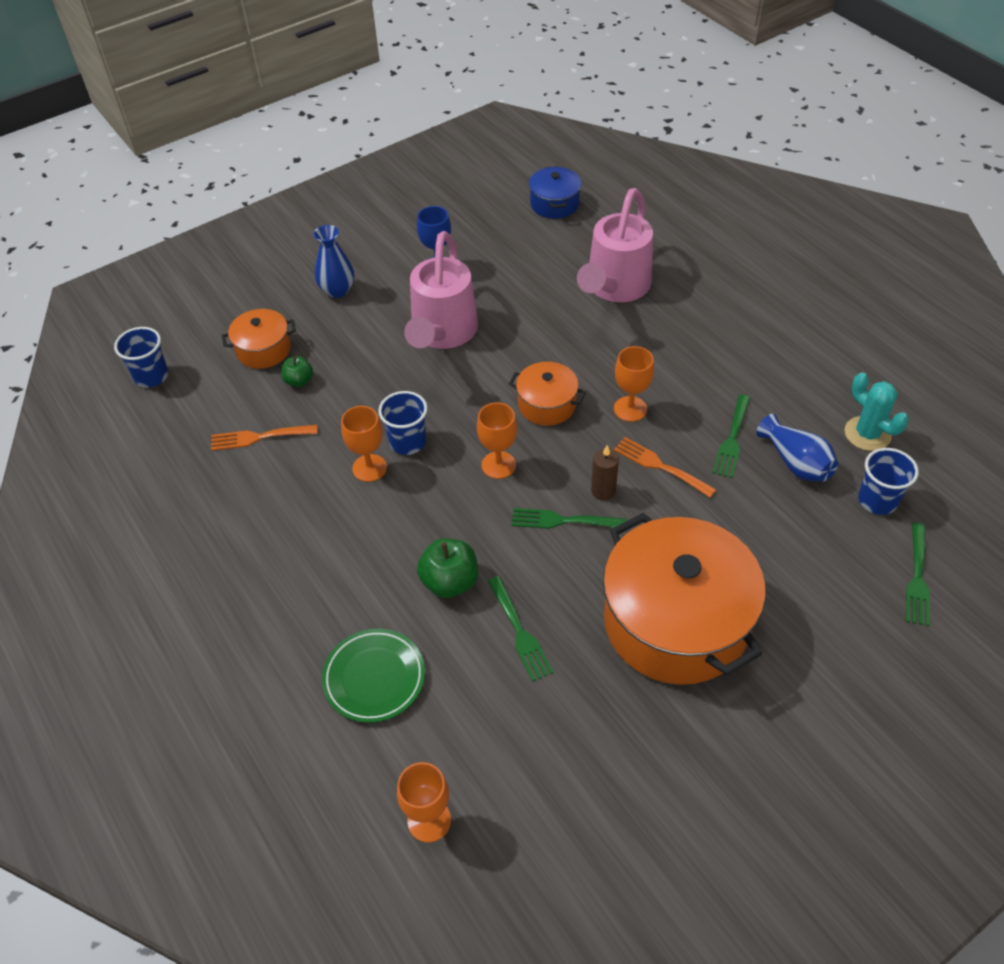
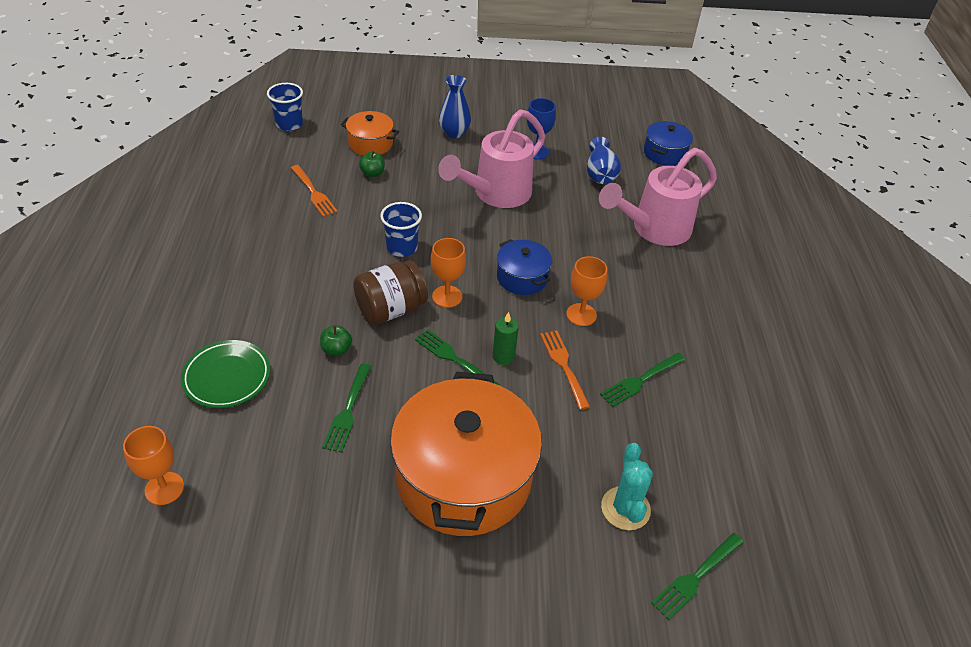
camera: 30 degrees right, 5 degrees down
orange fork [211,425,318,451] -> orange fork turned 150 degrees counterclockwise [291,165,338,217]
orange goblet [341,406,387,482] -> none
green apple [417,538,478,598] -> green apple [320,325,352,356], size x0.61
orange pot [509,362,586,426] -> blue pot [497,239,552,295]
brown candle [591,445,619,500] -> green candle [493,312,519,365]
blue vase [756,414,838,482] -> blue vase moved to [587,137,621,184]
turquoise cactus [845,372,909,451] -> turquoise cactus moved to [601,443,653,530]
blue cup [858,448,919,515] -> none
none -> brown jar [353,260,428,325]

